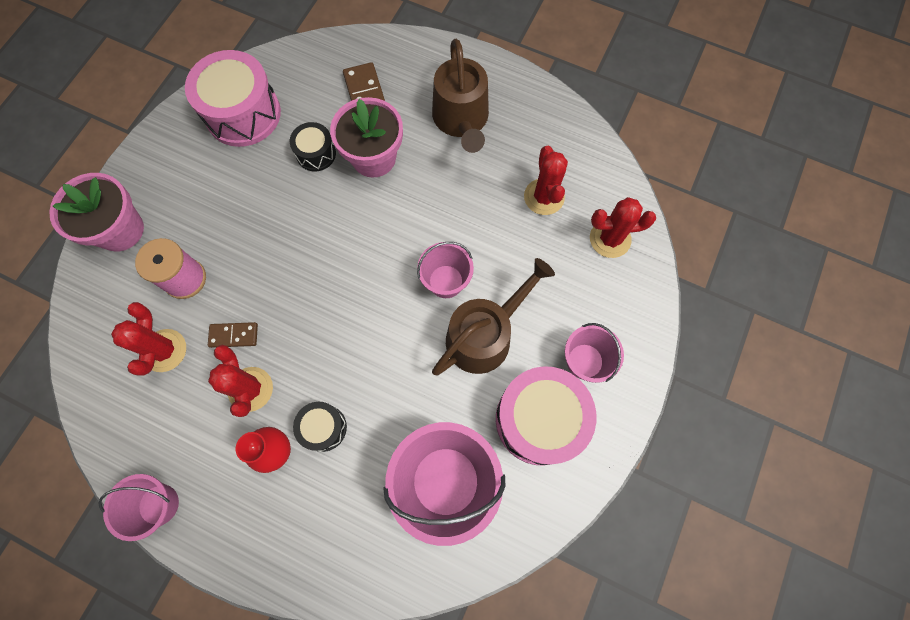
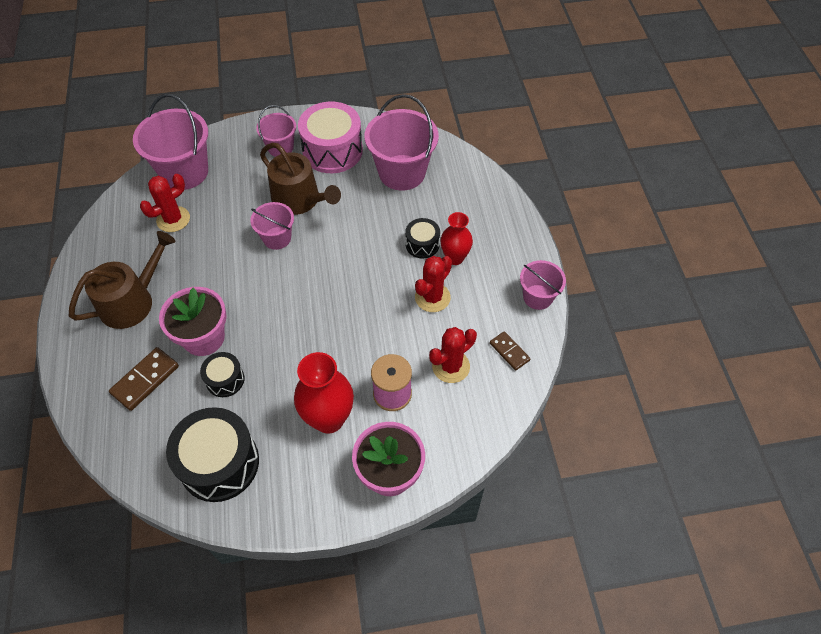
camera: 125 degrees left, 15 degrees down
pink drum [185,50,281,147] -> black drum [166,407,259,502]
brown domino [208,322,258,348] -> brown domino moved to [490,331,530,371]
brown watering can [432,258,555,376] -> brown watering can turned 150 degrees counterclockwise [260,143,341,215]
red cactus [590,197,656,258] -> pink bucket [133,94,208,190]
none -> red vase [294,352,354,434]

